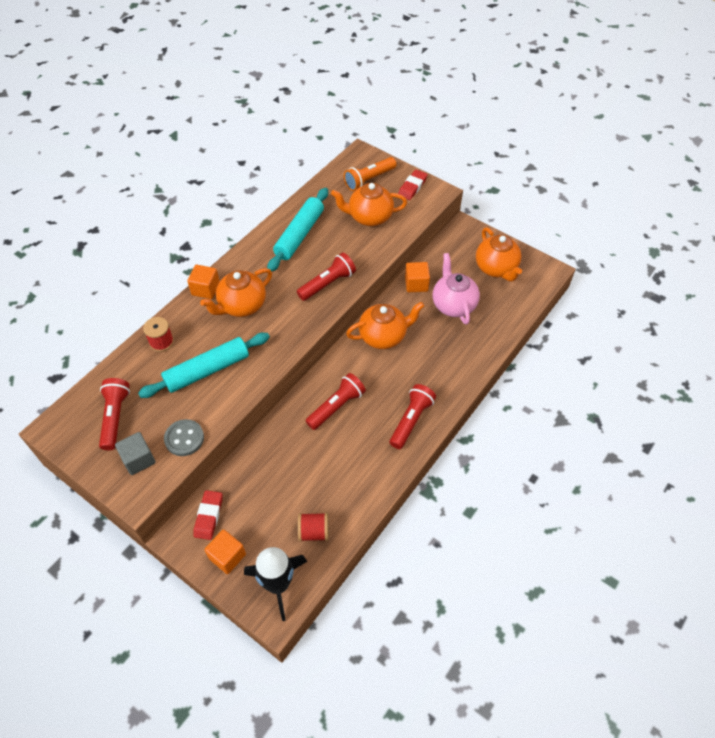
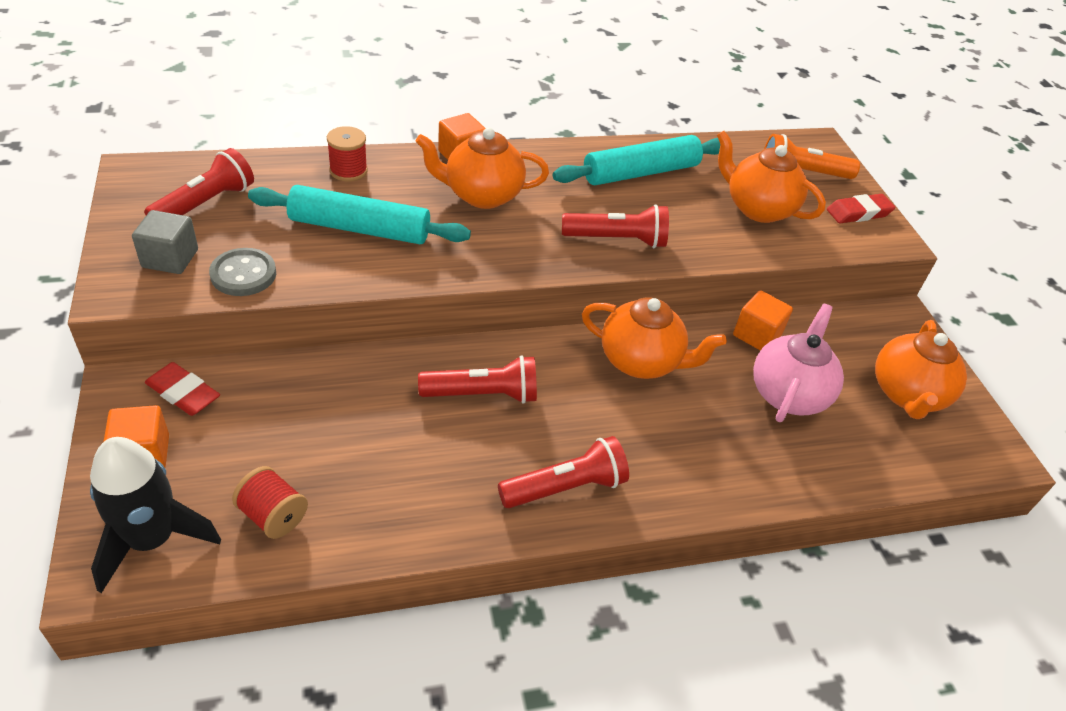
camera: 35 degrees right, 10 degrees down
red eraser [193,490,223,540] -> red eraser turned 75 degrees clockwise [145,362,220,416]

